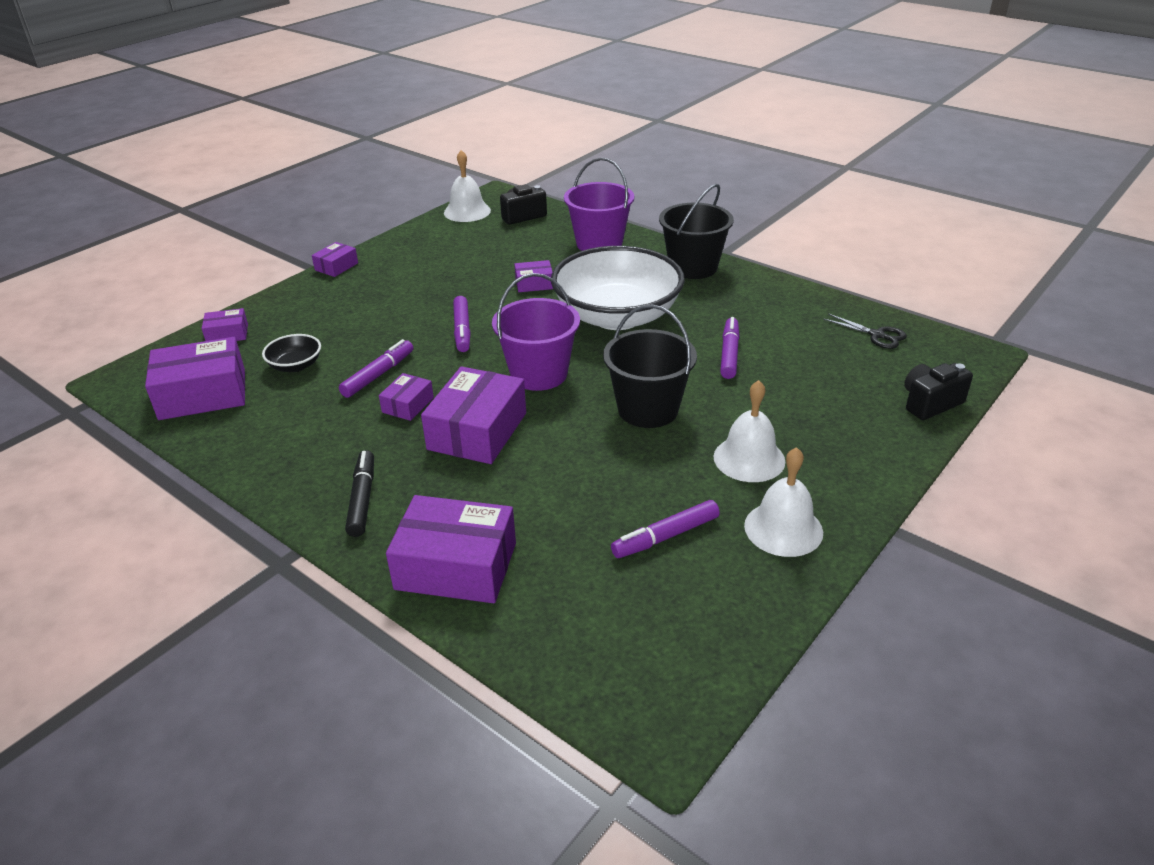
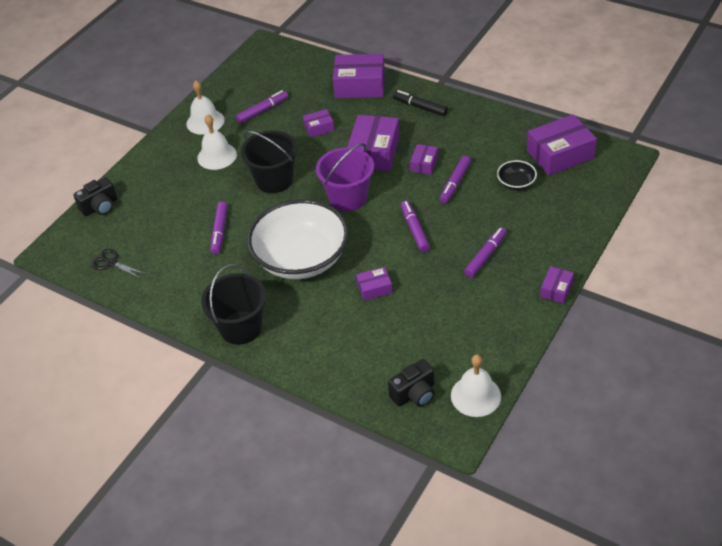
camera: 175 degrees right, 10 degrees up
purple box [202,308,248,341] -> purple box moved to [303,109,334,138]
black marker [345,450,374,537] -> black marker turned 135 degrees clockwise [393,90,448,116]
purple bucket [564,158,634,251] -> none
none -> purple marker [464,227,507,278]

